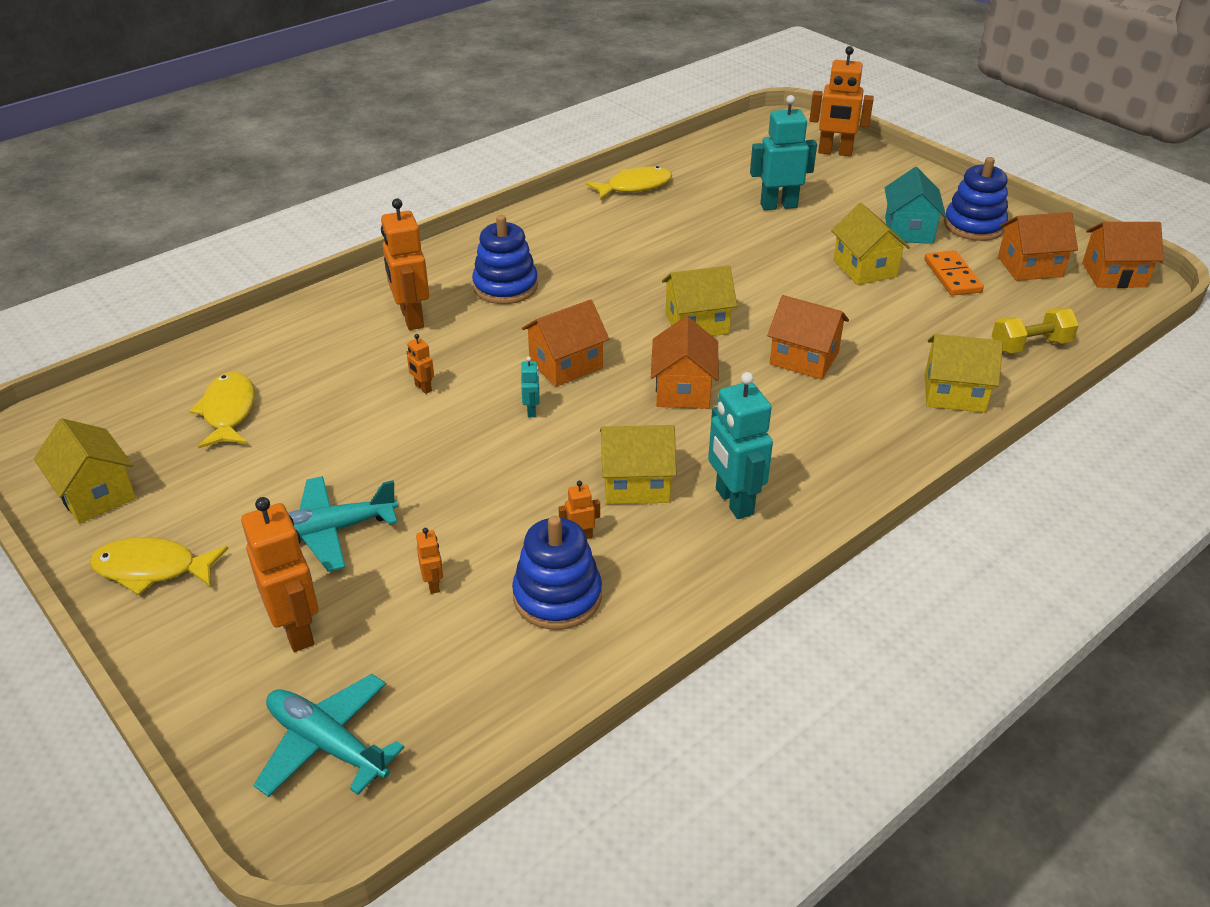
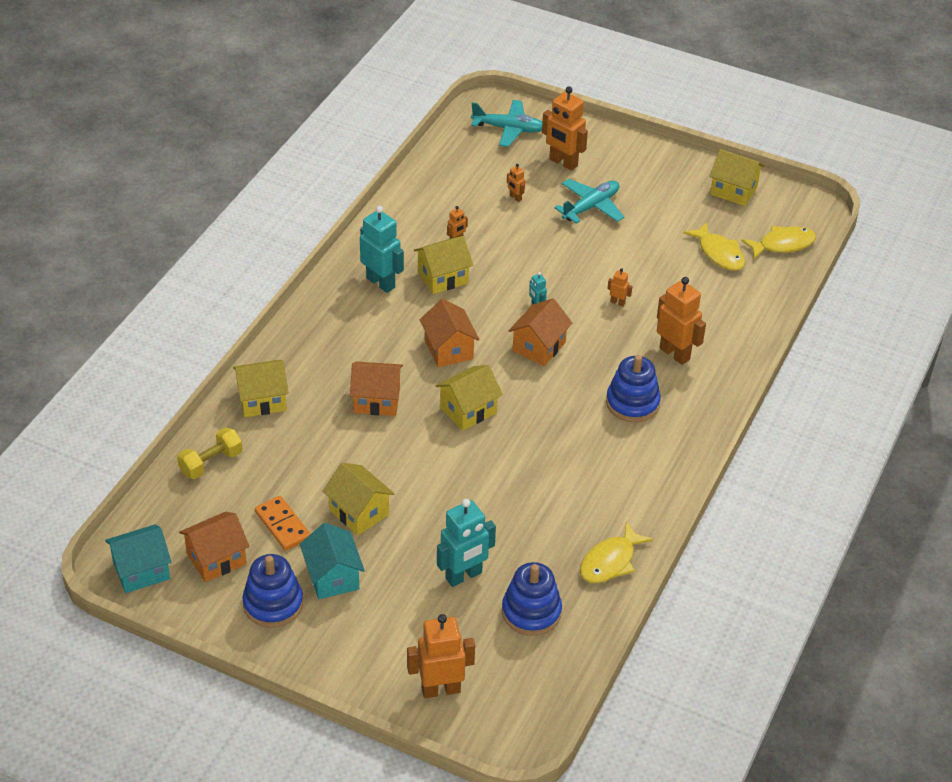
camera: 155 degrees right, 5 degrees up
yellow fish [90,537,228,595] -> yellow fish moved to [741,226,816,259]
blue stacking toy [512,516,602,630] -> blue stacking toy moved to [502,562,562,636]
orange house [1082,222,1164,288] -> turquoise house [105,524,171,593]

